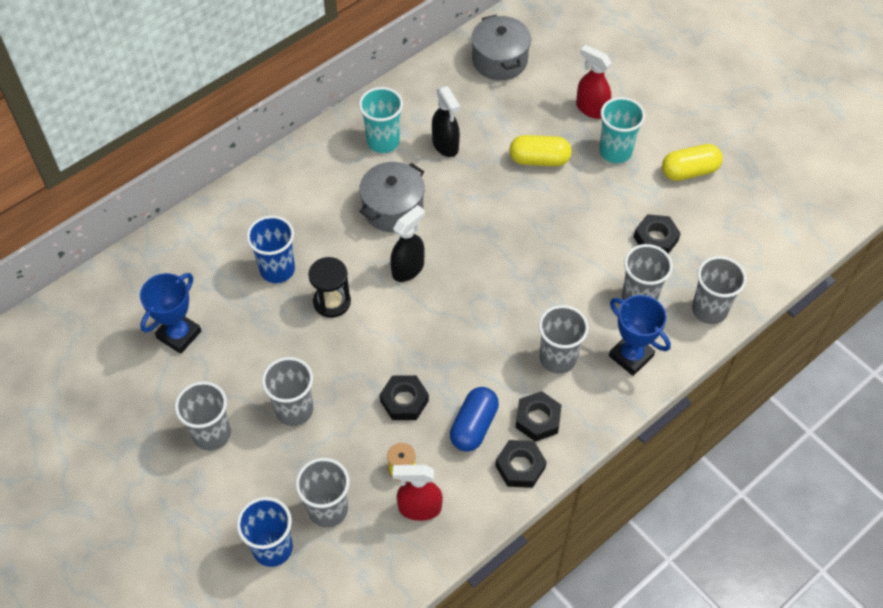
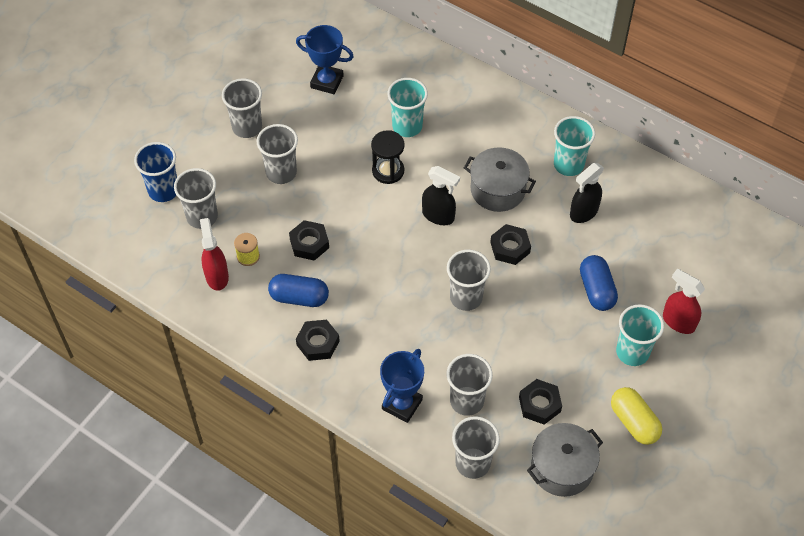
camera: 75 degrees right, 0 degrees up
blue cup [246,215,295,283] -> turquoise cup [387,78,428,137]
grey pot [471,15,531,80] -> grey pot moved to [527,423,603,497]
black nut [495,440,547,488] -> black nut moved to [490,224,531,265]
yellow capsule [509,135,572,166] -> blue capsule [580,255,618,311]
grey cup [538,305,589,374] -> grey cup moved to [447,249,491,311]
red spray bottle [576,45,612,119] -> red spray bottle turned 75 degrees counterclockwise [663,269,705,334]

